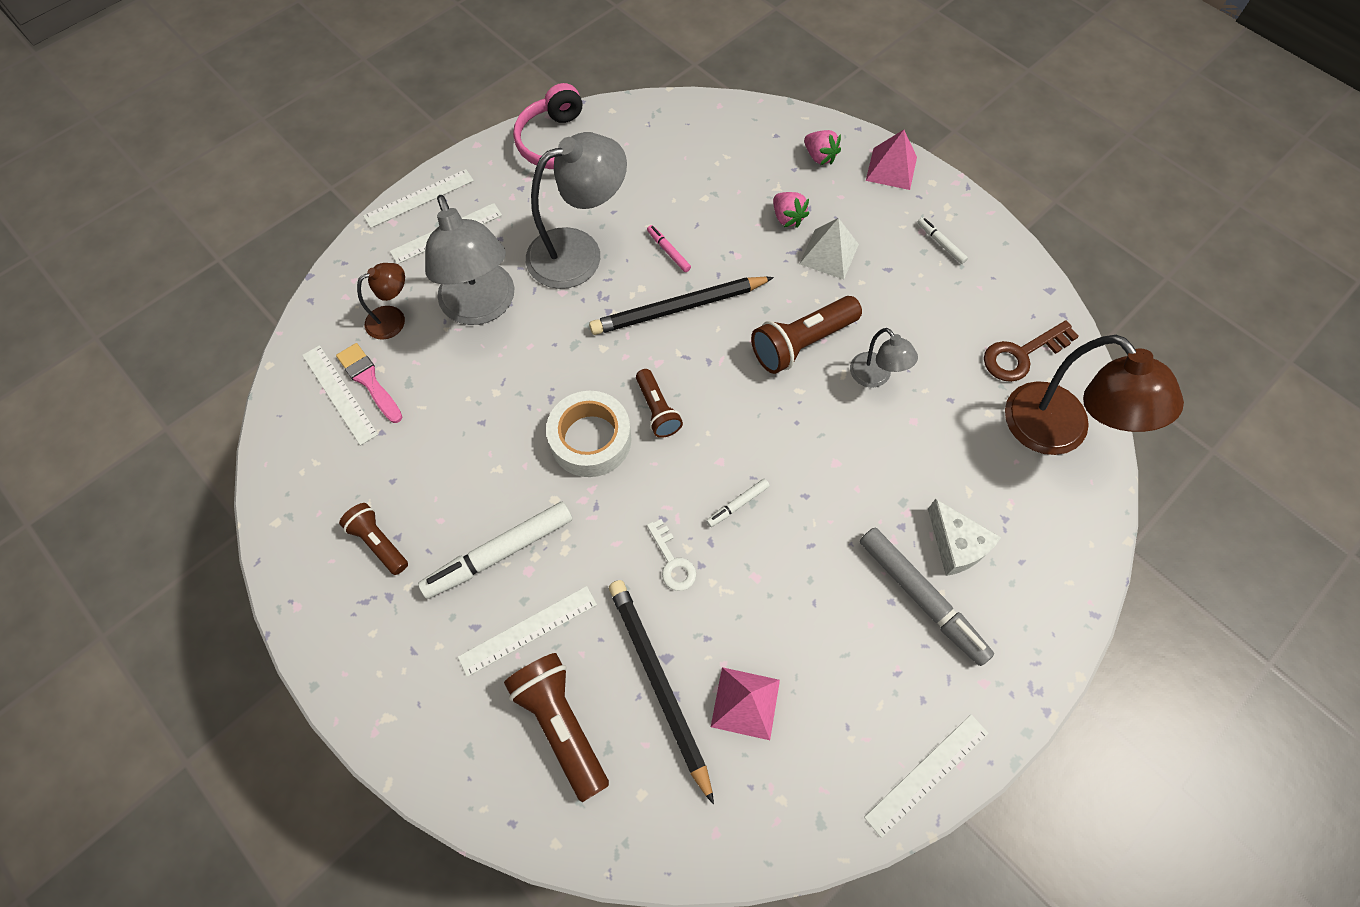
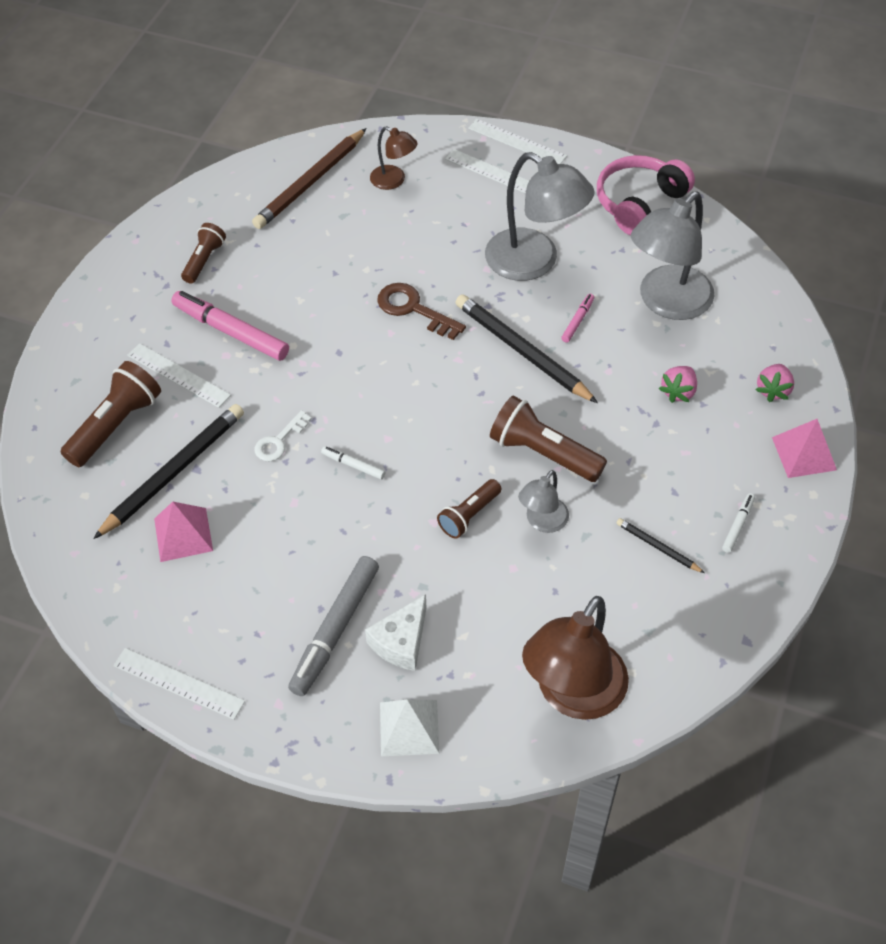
camera: 65 degrees right, 10 degrees down
white ruler [302,345,378,445] -> brown pencil [252,128,367,229]
pink brush [336,343,402,423] -> none
white marker [418,502,573,599] -> pink marker [171,291,289,361]
grey lamp [425,195,515,325] -> grey lamp moved to [631,191,714,320]
white tape [546,391,632,477] -> none
brown flashlight [636,369,683,438] -> brown flashlight moved to [437,479,502,539]
white pyramid [800,218,859,279] -> white pyramid moved to [380,699,439,756]
brown key [984,320,1079,382] -> brown key moved to [377,283,466,340]
none -> black pencil [616,518,705,573]

